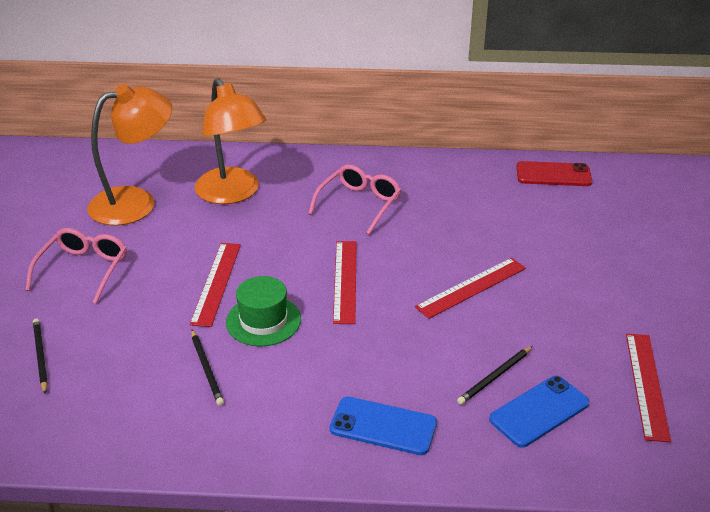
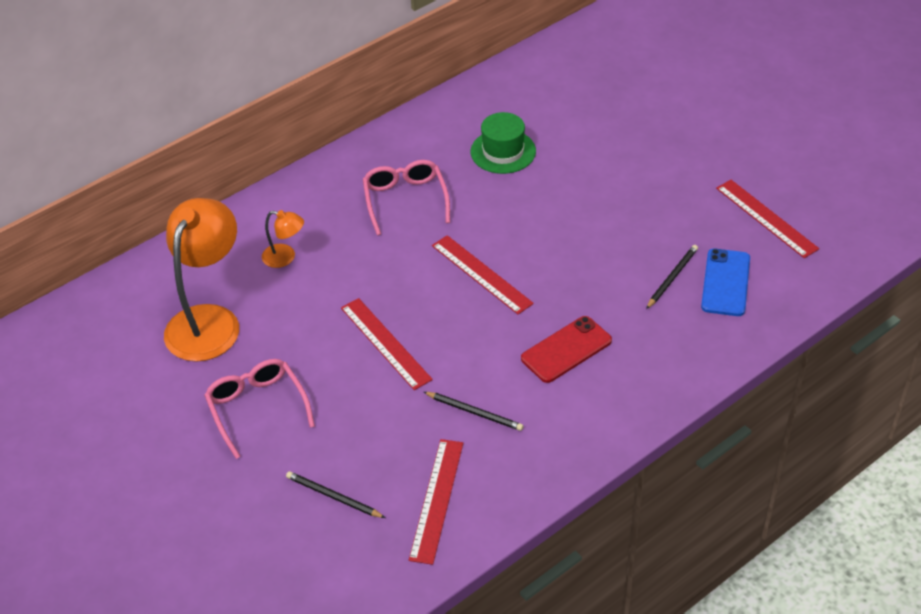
camera: 40 degrees left, 10 degrees up
orange lamp [195,78,266,204] -> orange lamp [262,210,304,268], size x0.46
green hat [226,276,301,347] -> green hat moved to [471,112,536,174]
blue phone [330,396,437,455] -> none
red ruler [415,258,526,319] -> red ruler moved to [409,439,463,565]
black pencil [457,346,533,405] -> black pencil turned 150 degrees counterclockwise [646,245,698,309]
red phone [516,161,592,186] -> red phone moved to [521,316,612,383]

